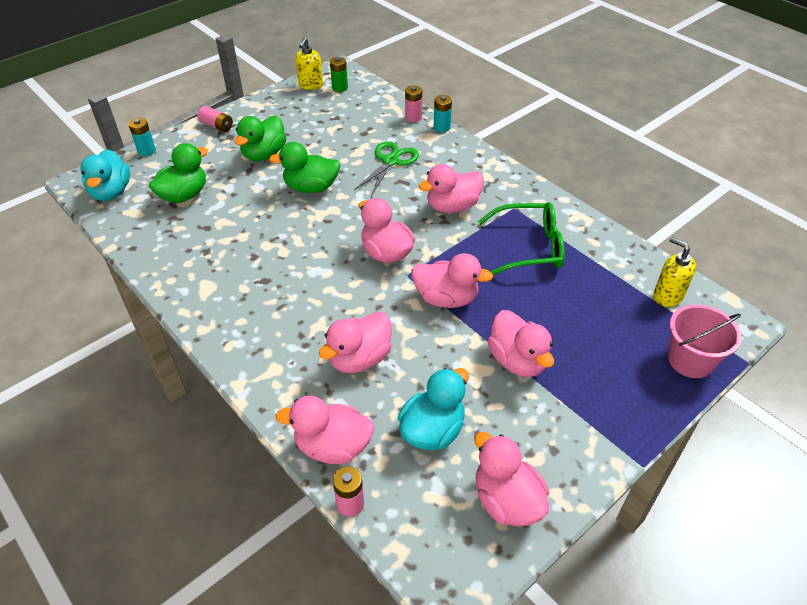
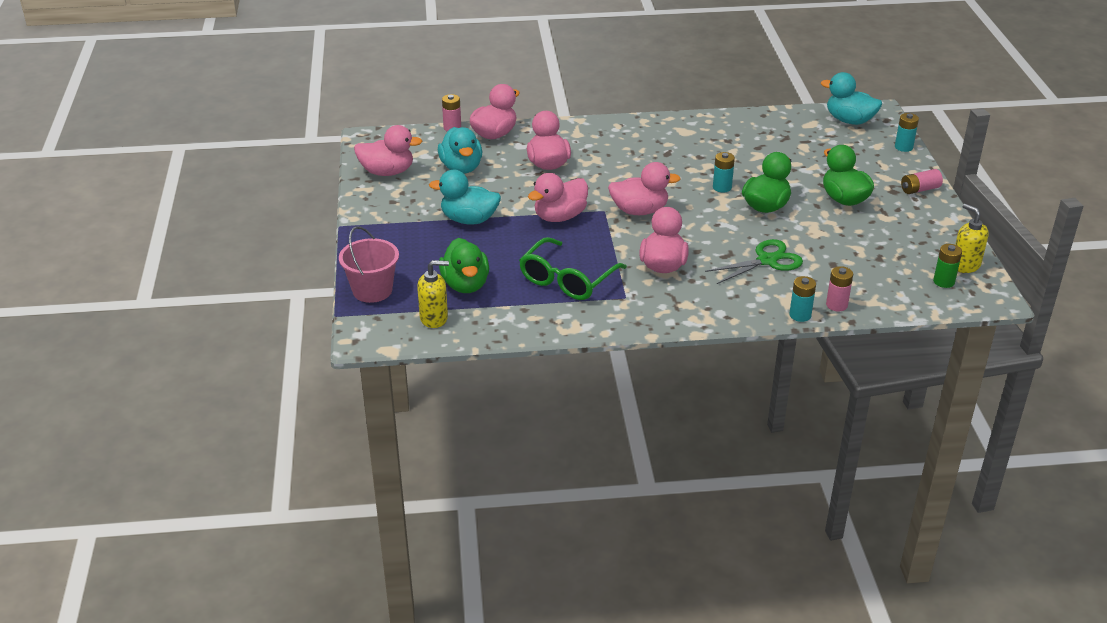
camera: 125 degrees right, 10 degrees down
green duck [149,143,208,203] -> green duck moved to [439,238,489,293]
green scissors [354,141,419,196] -> green scissors turned 90 degrees counterclockwise [705,239,803,284]
pink duck [488,310,554,377] -> turquoise duck [429,170,501,225]
none -> turquoise battery [713,152,735,192]

